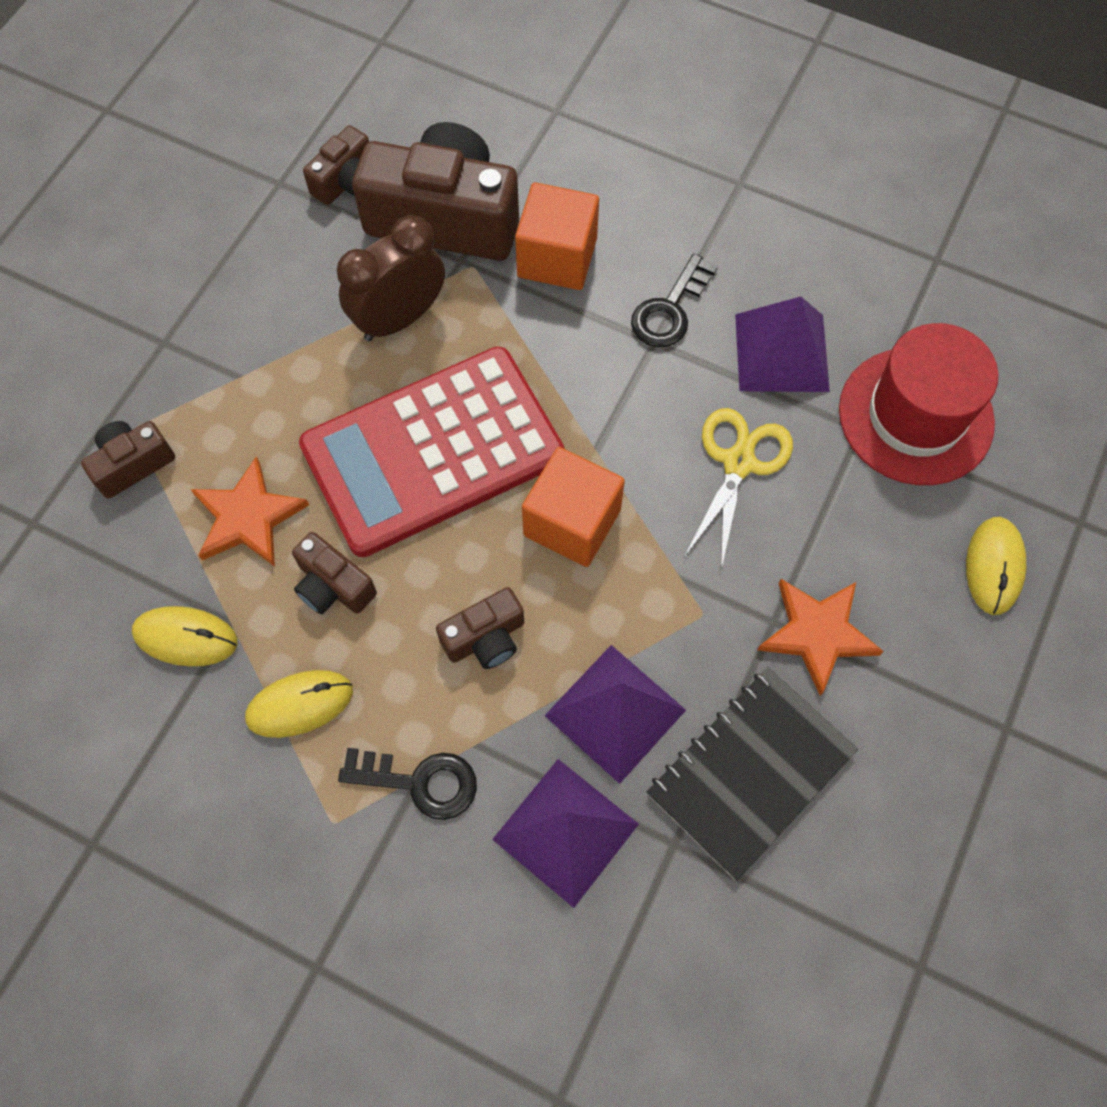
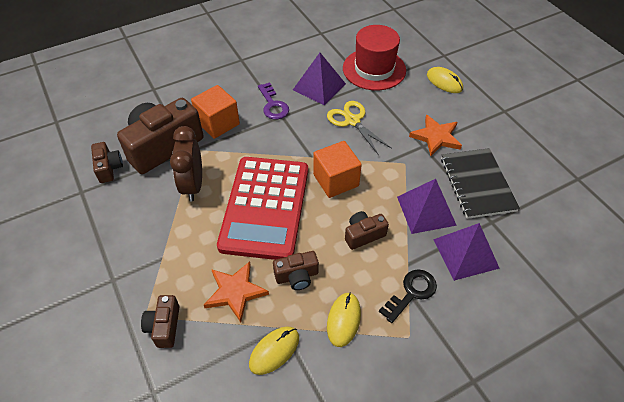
camera: 55 degrees left, 15 degrees down
brown camera [436,587,524,669] -> brown camera turned 120 degrees counterclockwise [345,211,389,250]
black key [631,253,718,347] -> purple key [258,82,289,120]

